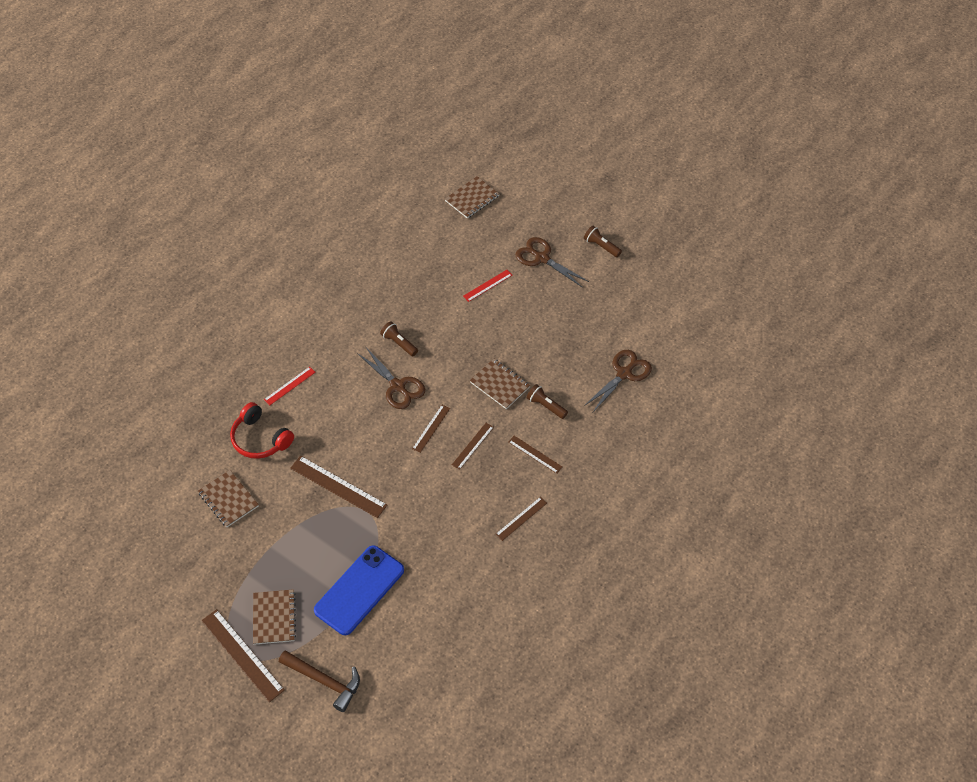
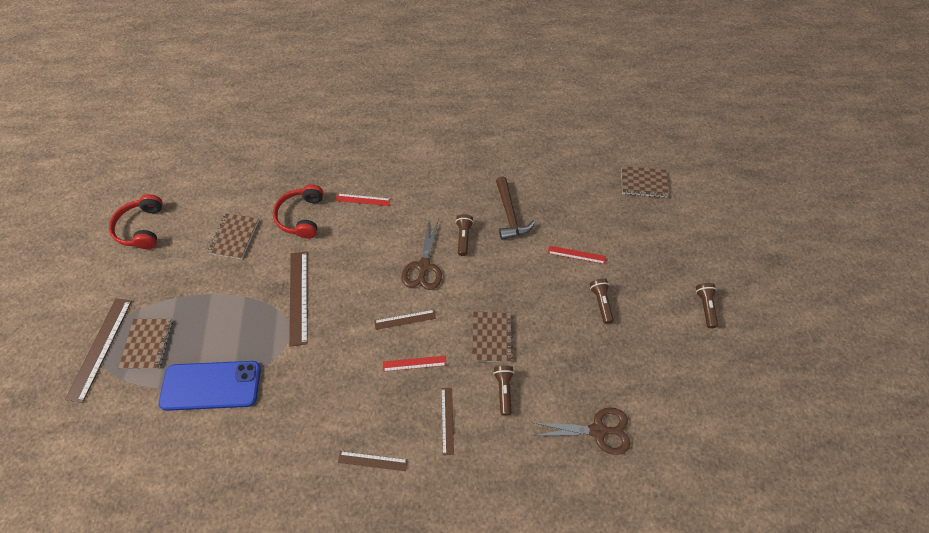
camera: 50 degrees right, 5 degrees up
brown notebook [253,589,296,645] -> brown notebook turned 45 degrees counterclockwise [118,319,173,369]
brown hammer [279,650,360,712] -> brown hammer moved to [496,176,535,240]
brown ruler [452,423,494,470] -> red ruler [383,356,447,372]
brown scissors [515,237,589,288] -> none
none -> red headphones [109,194,163,249]
none -> brown flashlight [590,279,614,324]

